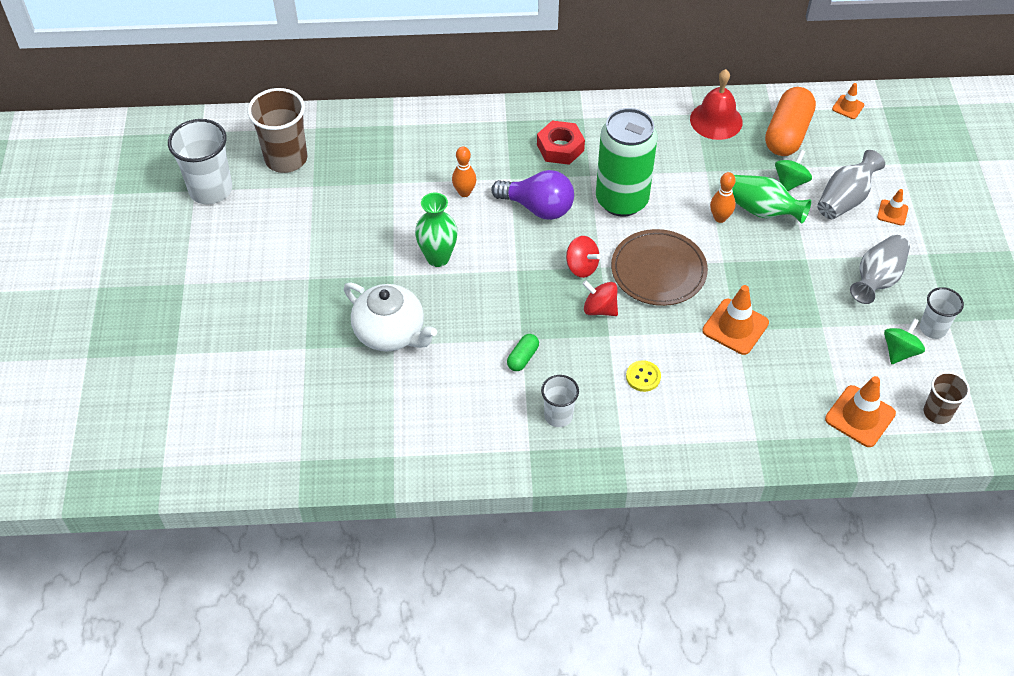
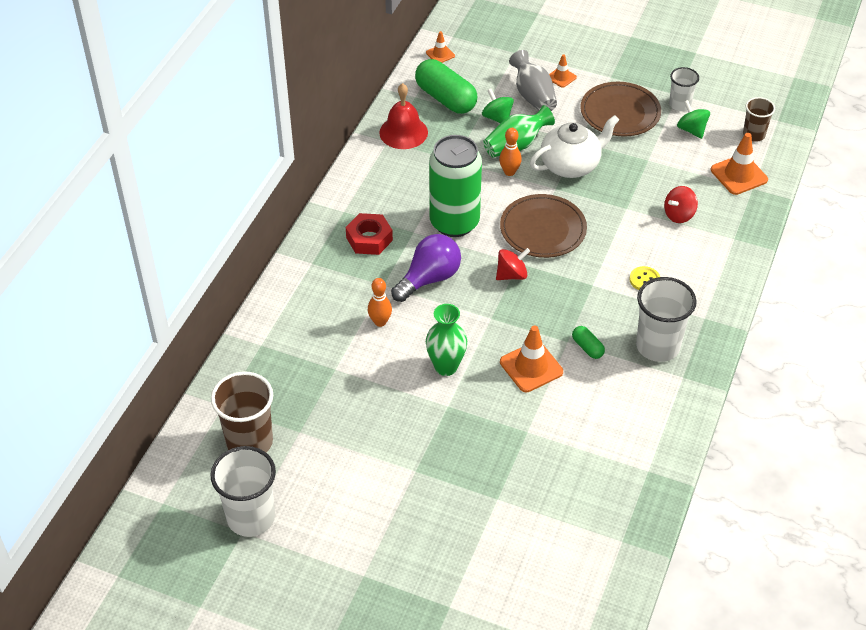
camera: 65 degrees left, 5 degrees down
white teapot [344,283,437,351] -> white teapot moved to [530,115,619,178]
white cup [541,375,579,427] -> white cup [636,277,697,362], size x1.72
red spinning top [582,280,618,316] -> red spinning top moved to [664,186,698,223]
orange traffic cone [702,285,769,355] -> orange traffic cone moved to [500,326,563,392]
orange capsule [765,87,816,156] -> green capsule [415,59,477,114]
grey vase [850,235,910,304] -> brown plate [581,82,661,137]

